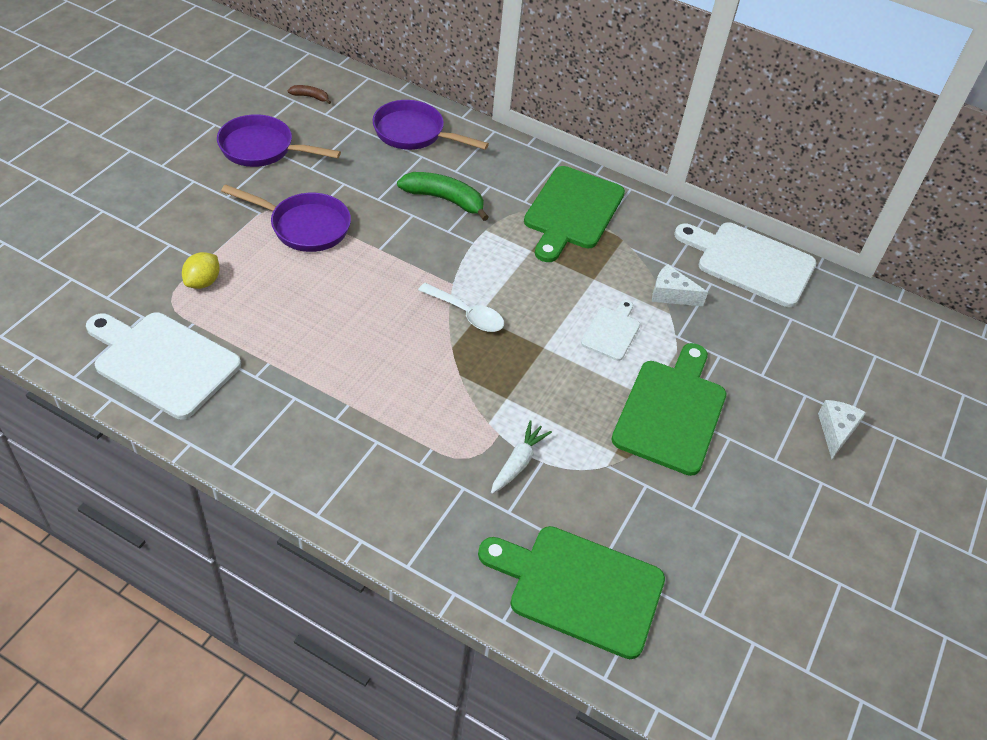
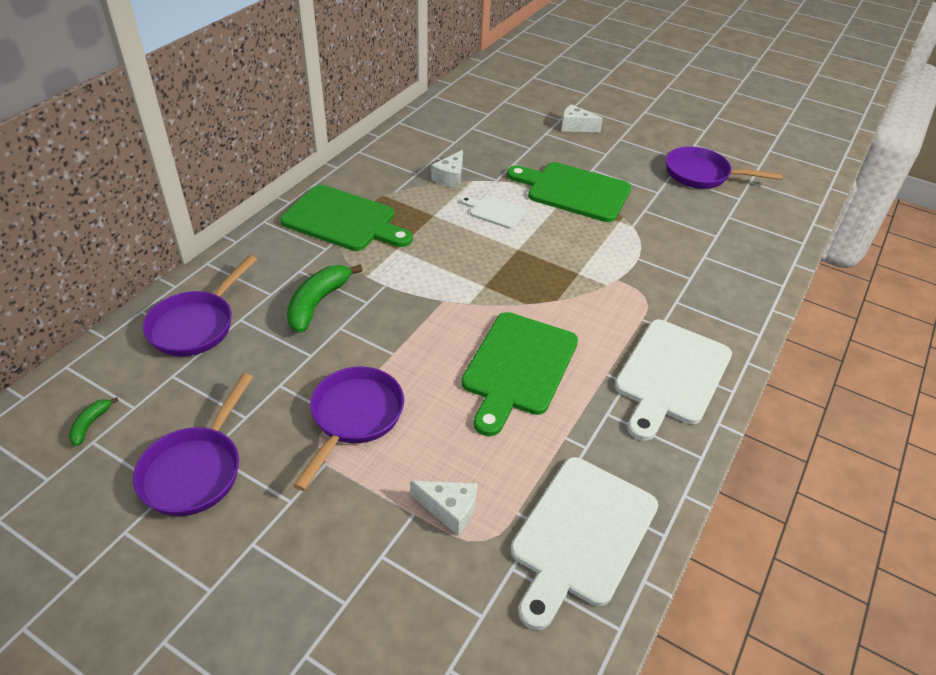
camera: 85 degrees left, 5 degrees down
yellow lemon [182,252,220,289] -> white cheese [411,481,477,536]
brown banana [288,85,331,104] -> green banana [69,397,119,446]
white spoon [418,283,504,332] -> none
green cutting board [478,526,665,659] -> green cutting board moved to [462,312,578,436]
white carrot [491,420,552,494] -> none
white cutting board [674,222,817,307] -> white cutting board moved to [614,320,732,441]
none -> purple pan [666,146,782,189]

